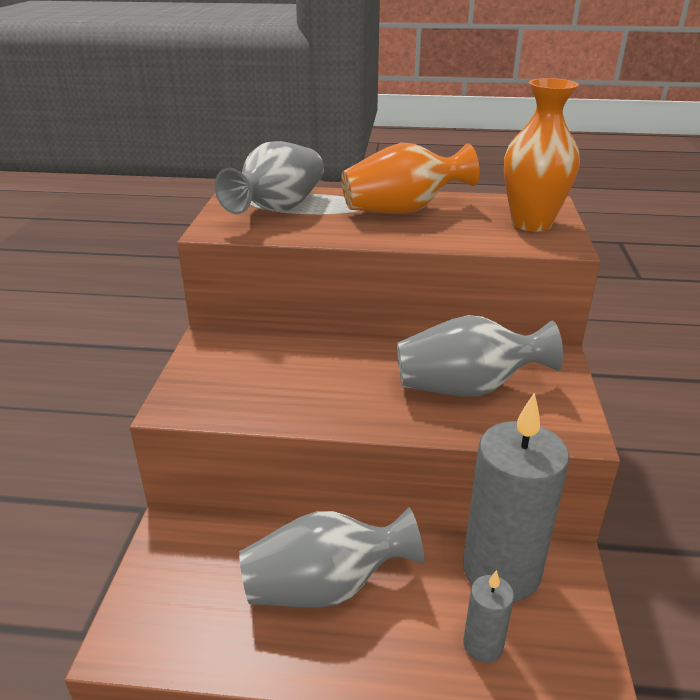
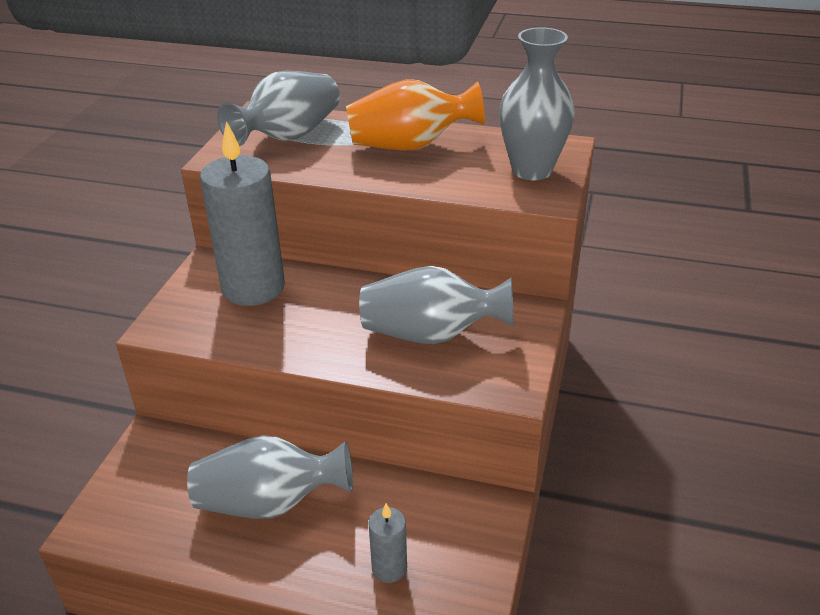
camera: 10 degrees right, 5 degrees up
grey candle [463,392,570,602] -> grey candle moved to [200,121,285,306]
orange vase [504,78,580,232] -> grey vase [499,27,575,180]

